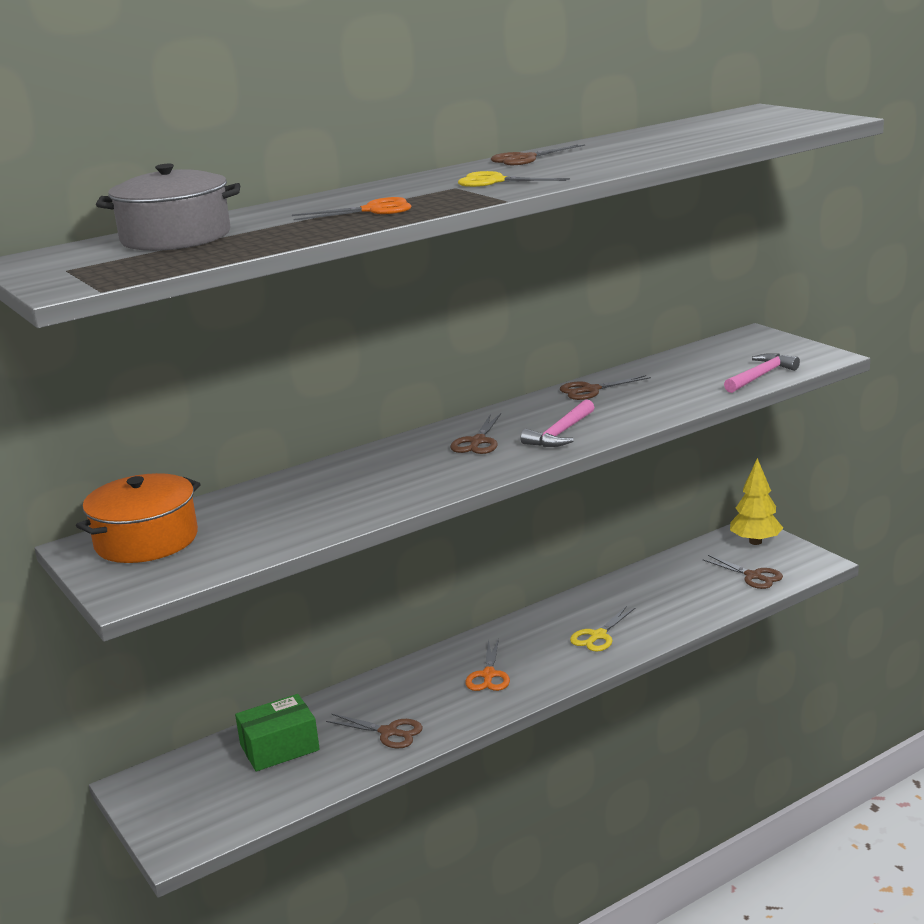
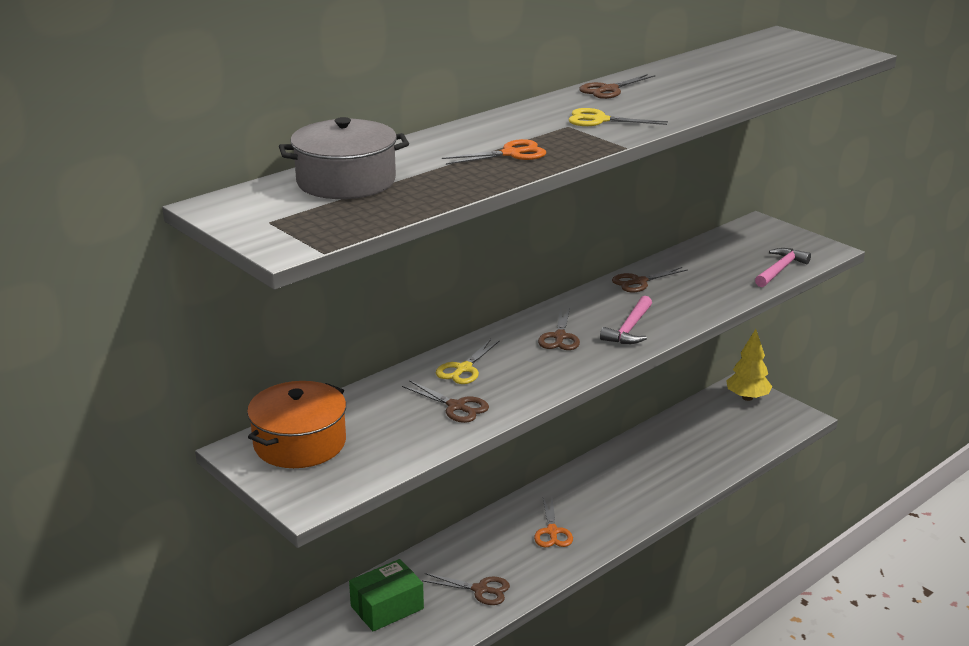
camera: 10 degrees left, 5 degrees up
yellow scissors [570,606,636,652] -> yellow scissors moved to [436,339,500,384]
brown scissors [702,555,783,589] -> brown scissors moved to [402,380,489,423]

